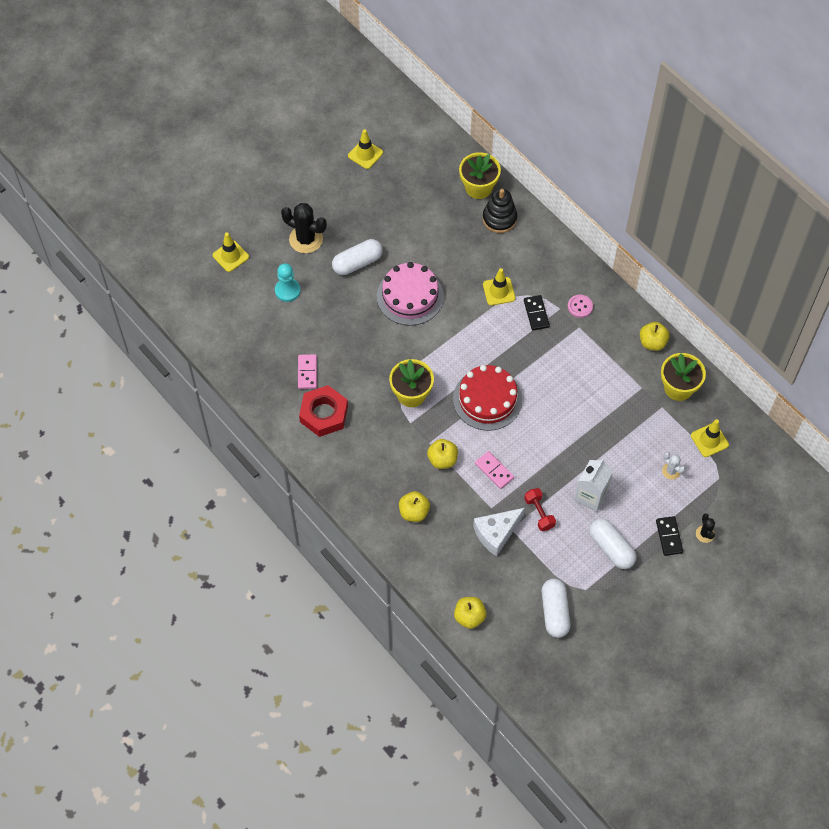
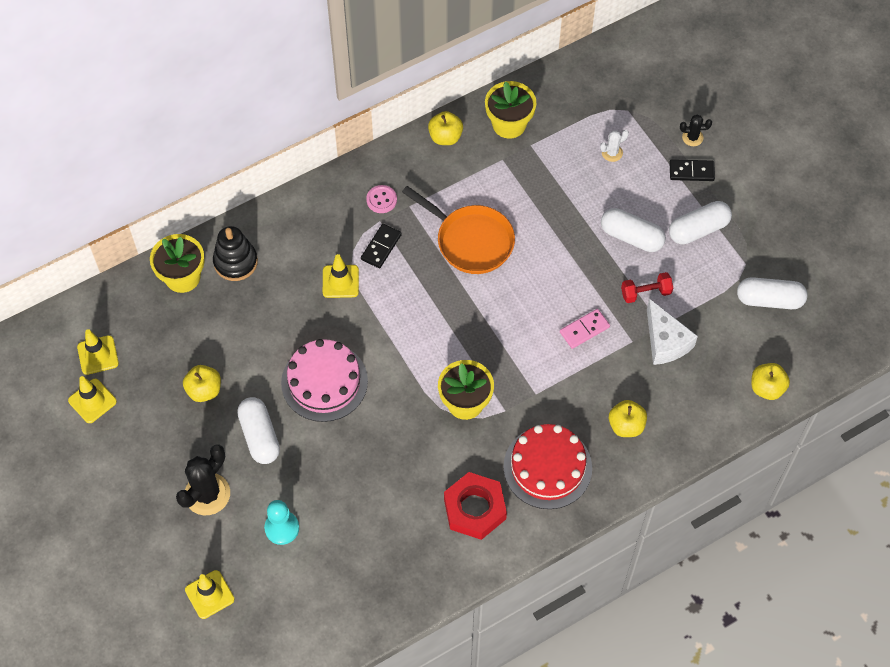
camera: 80 degrees left, 0 degrees up
pink domino [298,354,317,389] -> none
yellow apple [427,439,458,469] -> yellow apple moved to [183,365,221,402]
red cake [453,365,522,431] -> red cake moved to [503,424,592,509]
black domino [524,295,550,331] -> black domino turned 60 degrees counterclockwise [361,224,402,268]
white carton [574,458,613,512] -> white capsule [601,208,666,252]
yellow traffic cone [691,419,729,457] -> yellow traffic cone moved to [77,329,119,375]
none -> orange pan [402,186,515,274]

